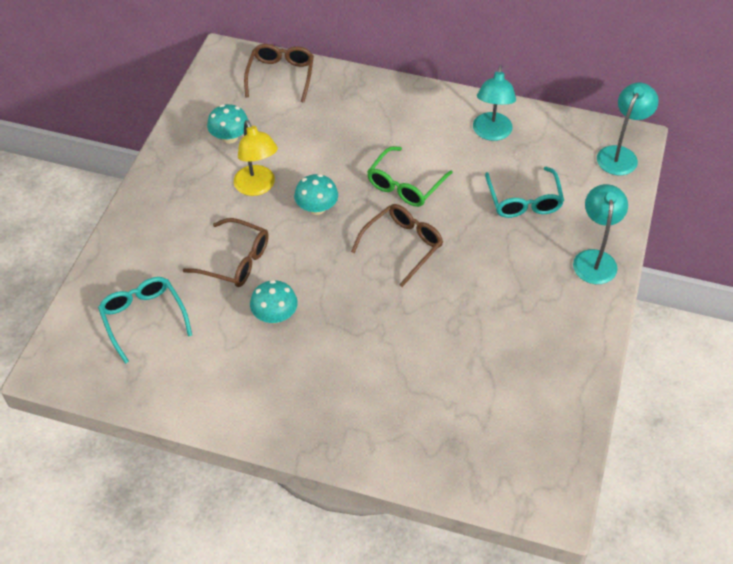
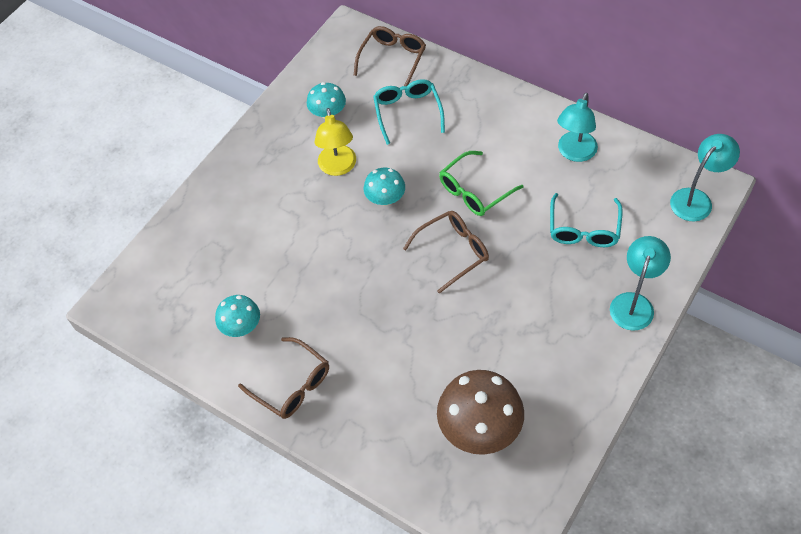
camera: 20 degrees right, 5 degrees up
turquoise glasses [98,277,192,364] -> turquoise glasses moved to [373,79,445,145]
brown glasses [183,218,269,287] -> brown glasses moved to [238,337,329,419]
turquoise mushroom [250,280,298,323] -> turquoise mushroom moved to [215,295,260,337]
none -> brown mushroom [437,370,524,455]

